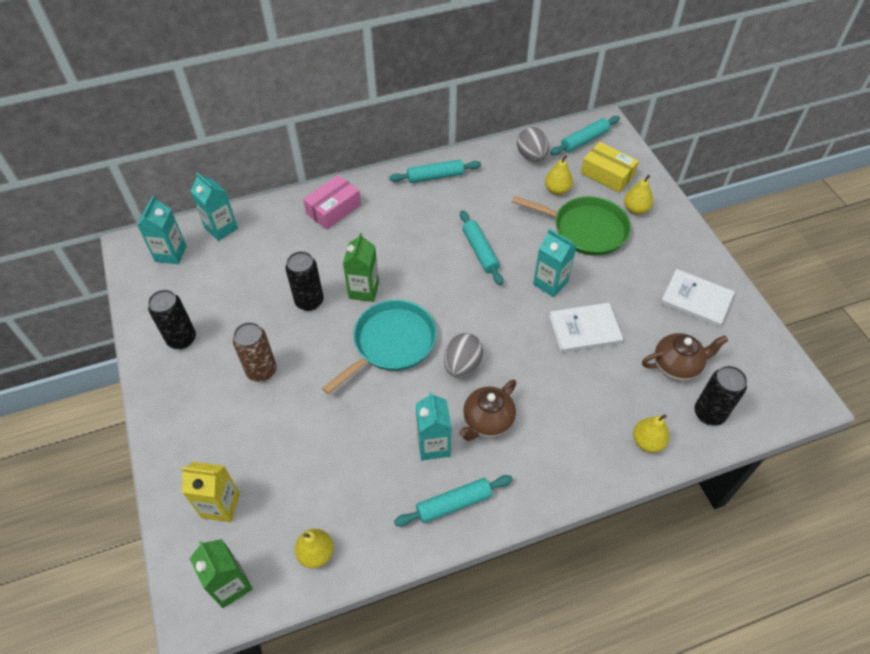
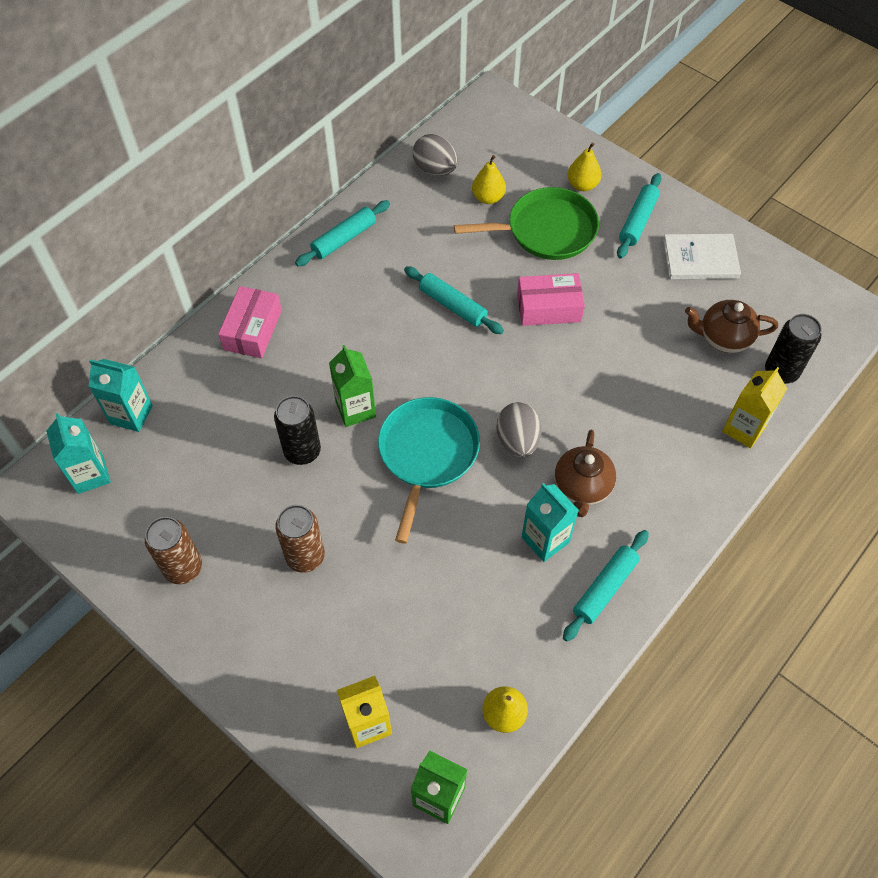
camera: 30 degrees left, 5 degrees up
black can [148,290,196,349] -> brown can [145,517,202,584]
turquoise carton [533,229,577,297] -> pink box [517,273,585,326]
white book [549,303,623,353] -> none
turquoise rolling pin [550,116,620,155] -> turquoise rolling pin moved to [617,173,662,259]
yellow box [581,142,639,193] -> none
yellow pear [633,414,670,453] -> yellow carton [722,367,787,449]
brown teapot [642,333,728,381] -> brown teapot turned 135 degrees counterclockwise [685,300,778,353]

